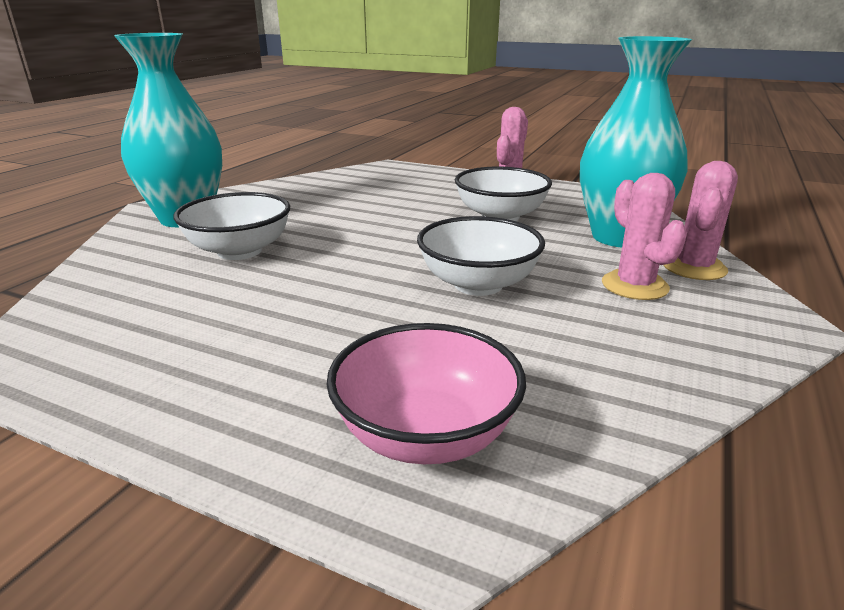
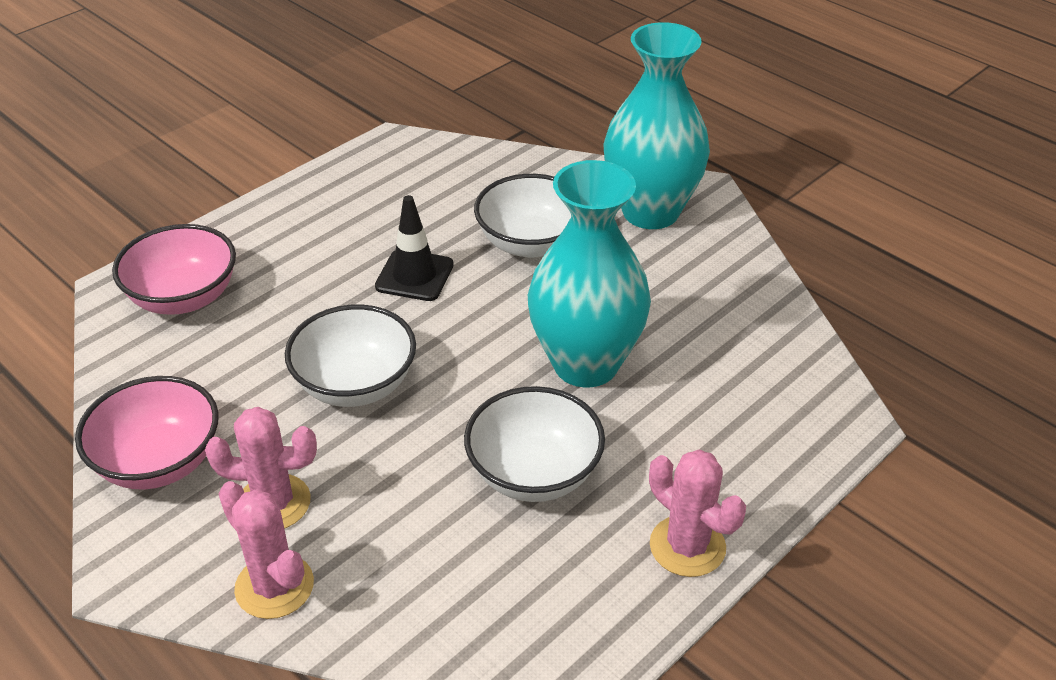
camera: 110 degrees right, 15 degrees up
turquoise vase [580,36,692,247] -> turquoise vase moved to [528,160,651,388]
none -> pink bowl [75,376,219,490]
none -> black traffic cone [375,195,454,301]

